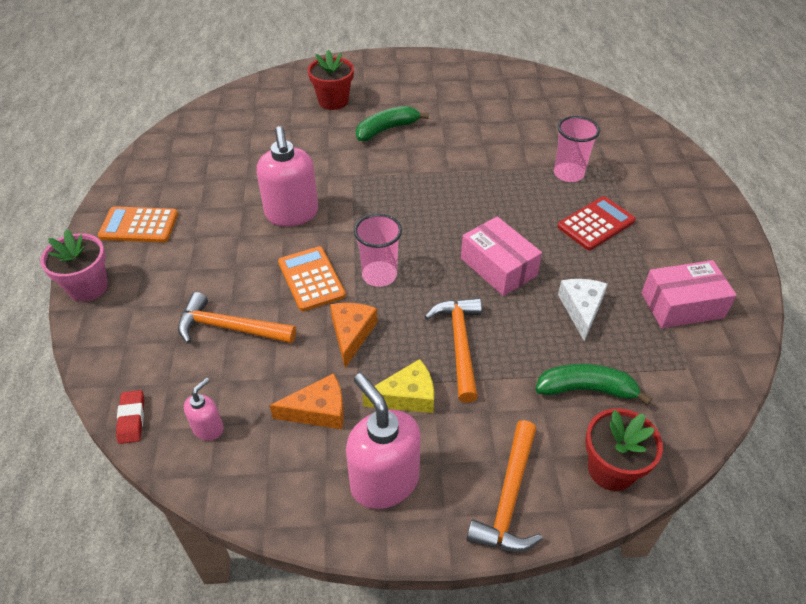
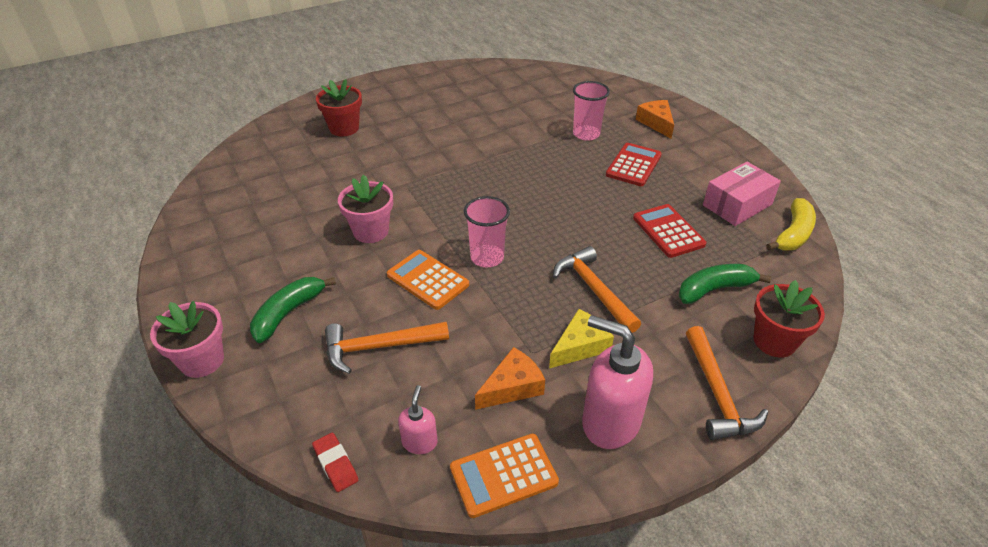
camera: 25 degrees left, 5 degrees down
orange calculator [98,206,178,243] -> orange calculator moved to [450,434,559,518]
pink soap dispenser [257,126,318,226] -> pink flower pot [338,175,393,243]
orange cheese [330,303,377,368] -> orange cheese moved to [636,100,674,138]
green banana [356,106,429,141] -> green banana moved to [250,277,336,343]
pink box [461,216,542,296] -> none
white cheese [558,279,607,341] -> red calculator [633,204,706,258]
none -> yellow banana [766,198,816,250]

